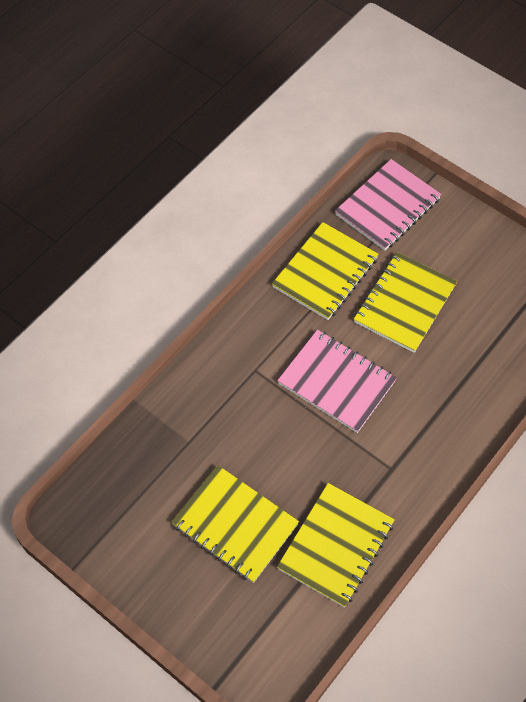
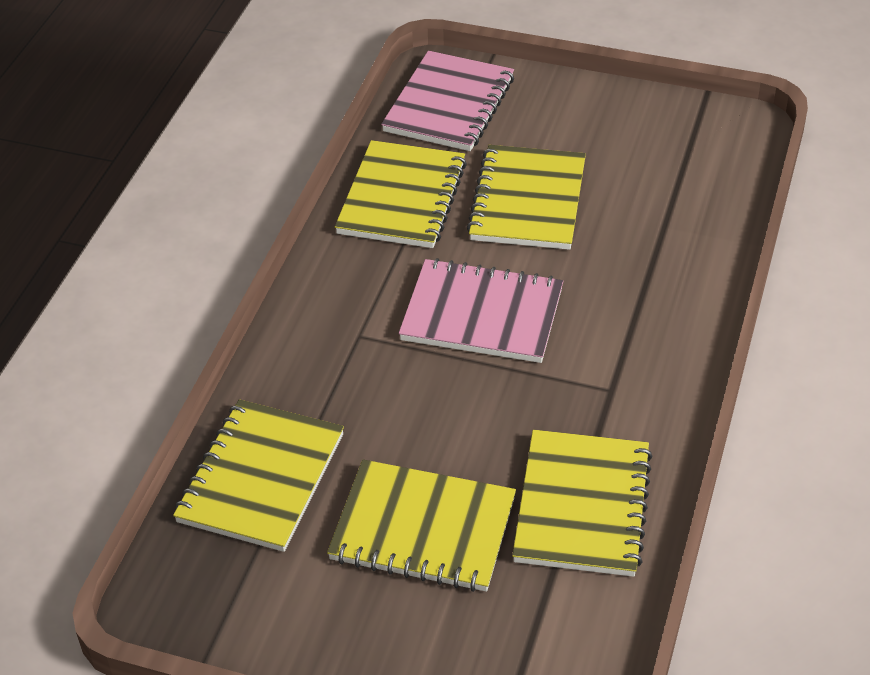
camera: 20 degrees left, 15 degrees down
none -> yellow notebook [173,399,344,552]

